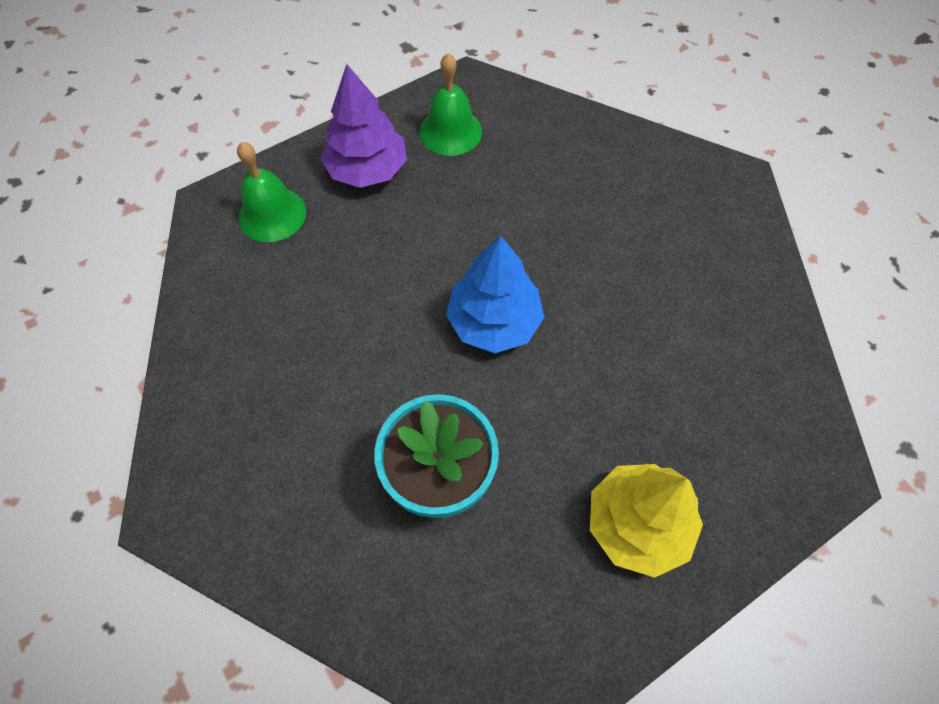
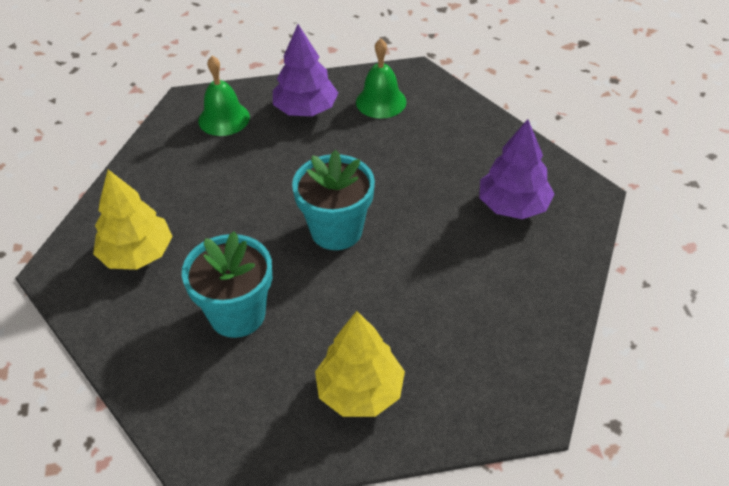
camera: 25 degrees right, 15 degrees down
blue tree [446,235,544,353] -> turquoise flower pot [292,150,375,250]
none -> yellow tree [93,169,173,270]
none -> purple tree [479,119,555,219]

